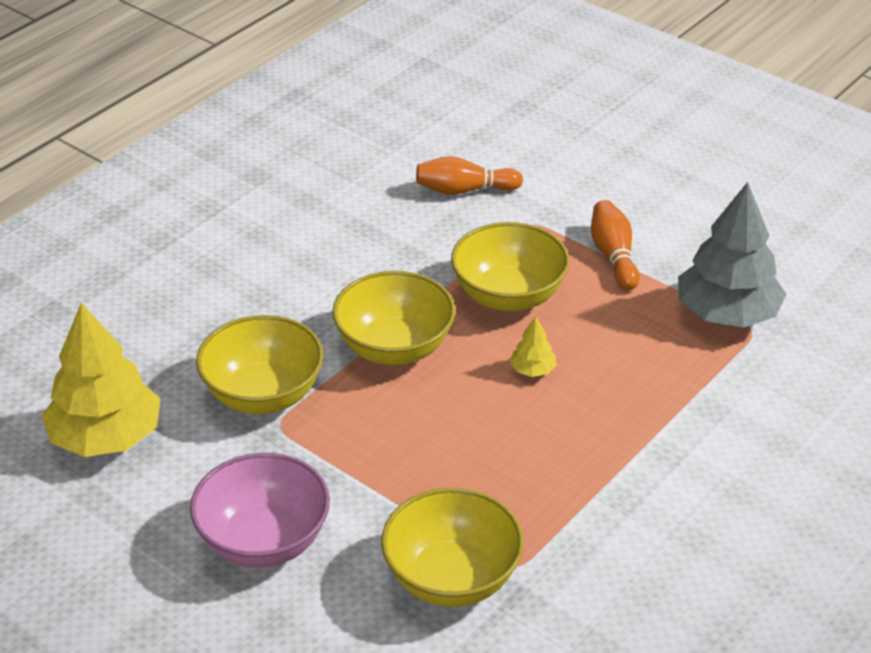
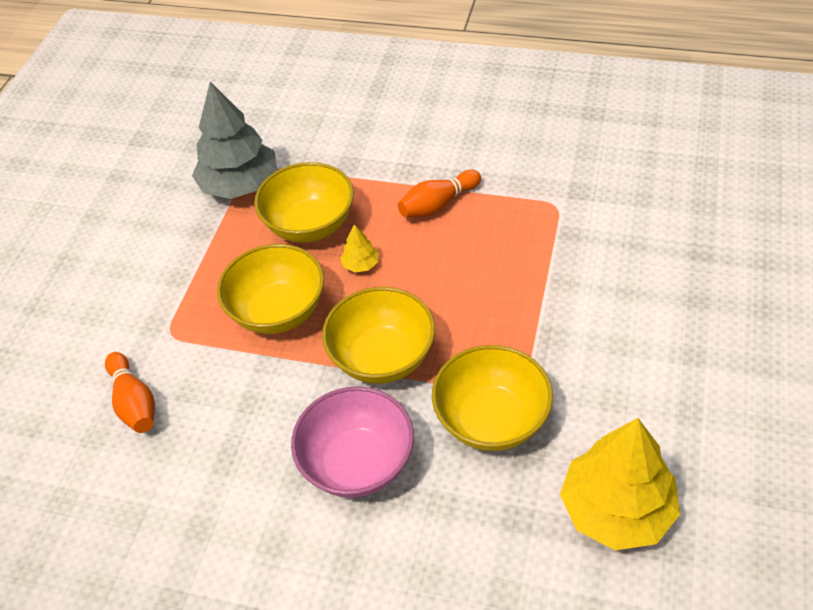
camera: 110 degrees left, 10 degrees up
pink bowl [190,453,330,567] -> pink bowl moved to [291,386,414,498]
yellow bowl [381,488,524,607] -> yellow bowl moved to [254,162,354,243]
orange bowling pin [591,200,640,290] -> orange bowling pin moved to [398,170,481,217]

